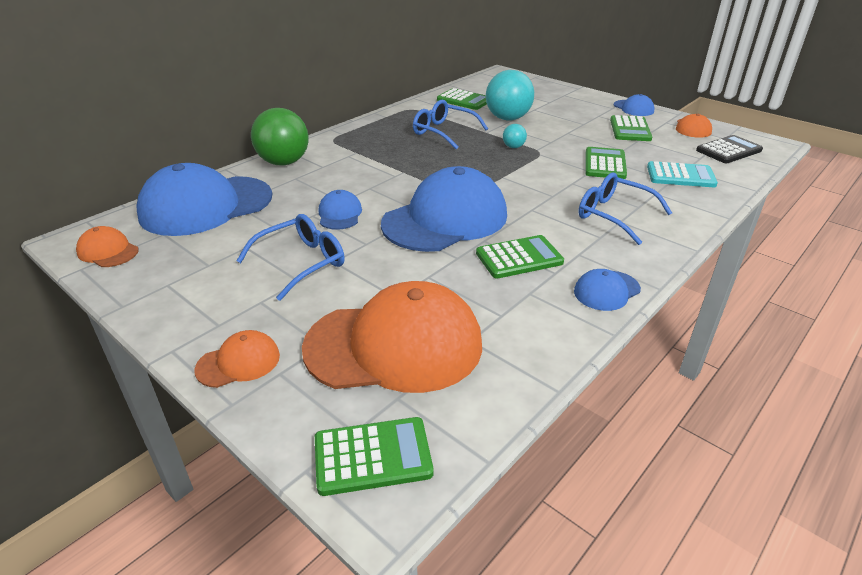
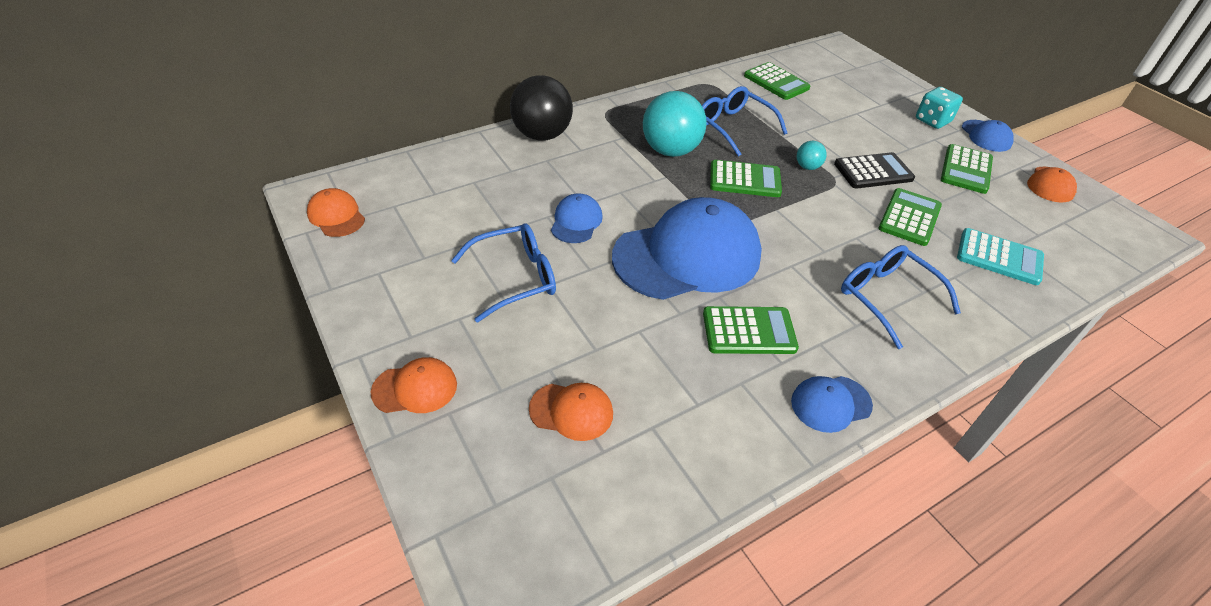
camera: 15 degrees right, 10 degrees up
blue cap [136,163,272,236] -> none
green ball [251,108,309,166] -> black ball [510,75,573,141]
orange cap [302,281,482,393] -> orange cap [529,383,613,441], size x0.45
green calculator [315,417,433,496] -> green calculator moved to [710,160,782,197]
turquoise ball [486,70,534,120] -> turquoise ball moved to [643,91,707,157]
black calculator [696,135,763,163] -> black calculator moved to [834,152,915,189]
none -> turquoise dice [916,87,963,129]

